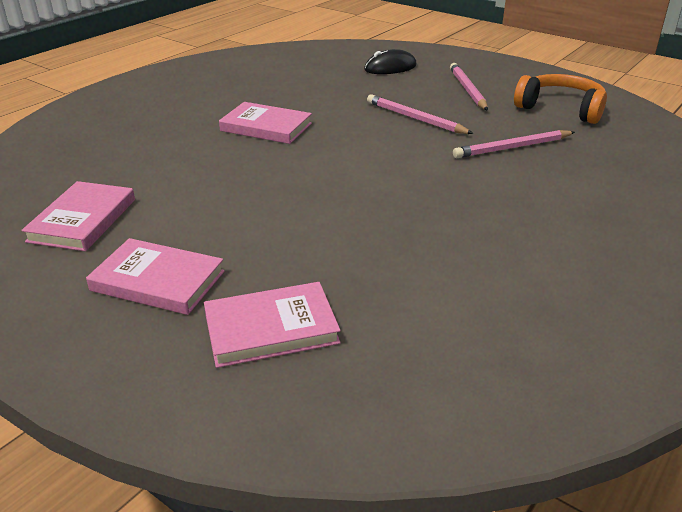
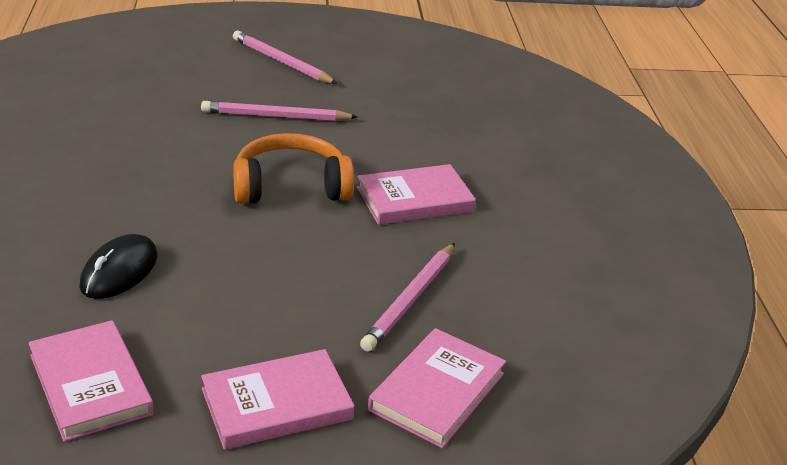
camera: 45 degrees left, 0 degrees up
pink book [219,102,312,144] -> pink book moved to [357,164,476,225]
black mouse [364,49,417,74] -> black mouse moved to [79,234,157,299]
pink pencil [453,130,575,158] -> pink pencil moved to [360,243,455,352]
orange headphones [514,74,607,124] -> orange headphones moved to [233,133,354,204]

